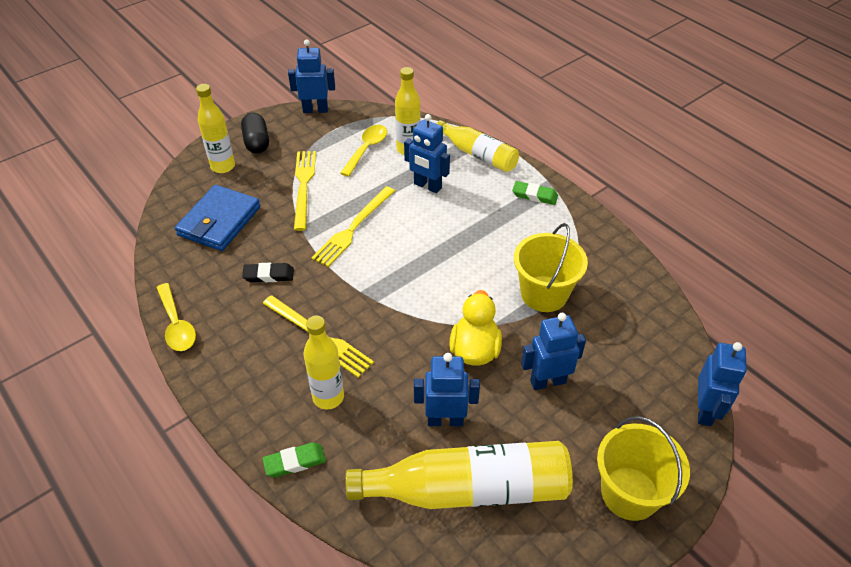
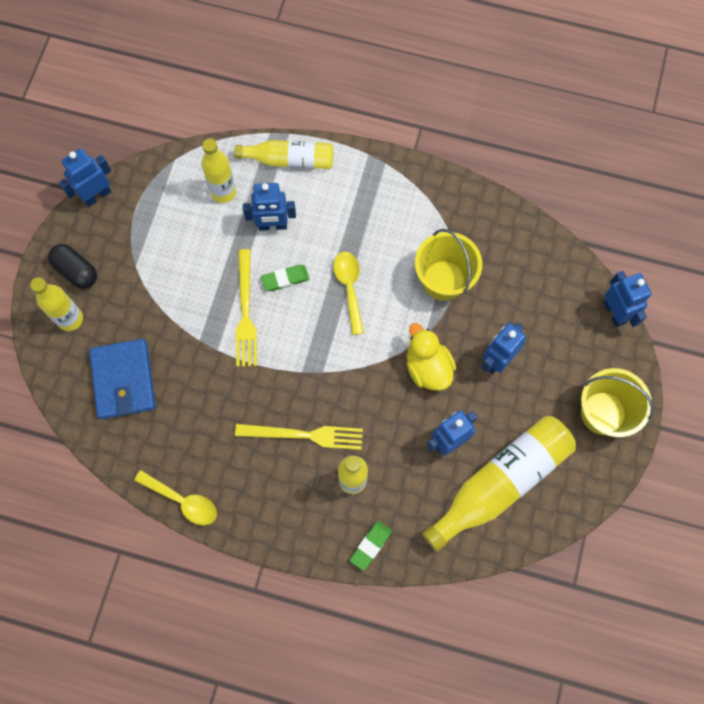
camera: 35 degrees left, 25 degrees up
black eraser [242,263,294,282] -> none
yellow fork [294,151,316,231] -> none
yellow spoon [340,125,387,177] -> yellow spoon moved to [333,252,364,335]
green eraser [512,181,558,205] -> green eraser moved to [261,265,310,291]

